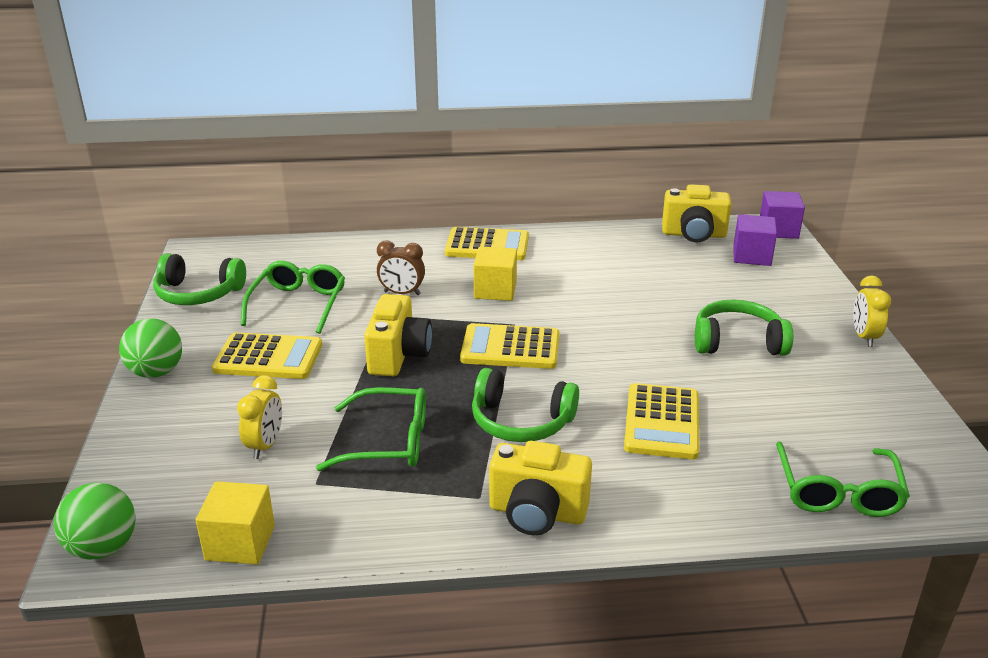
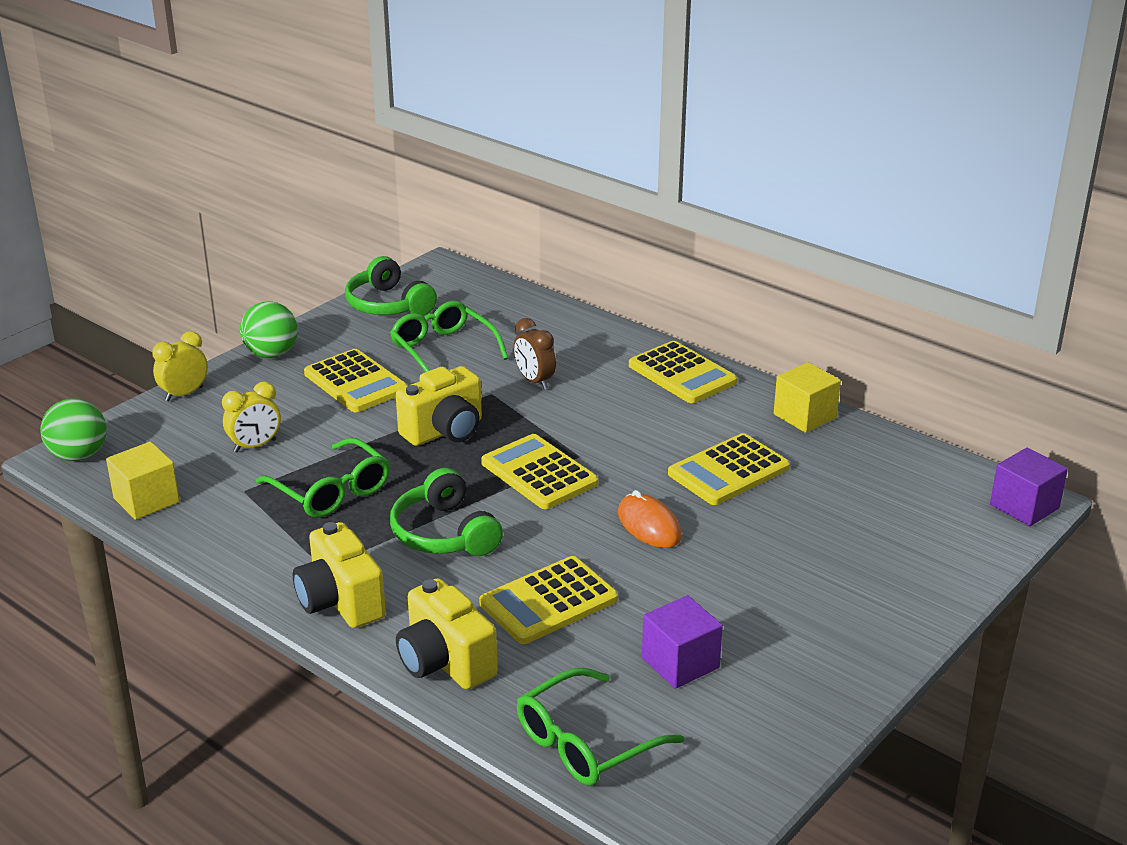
camera: 45 degrees right, 0 degrees up
green glasses [241,261,345,334] -> green glasses turned 90 degrees counterclockwise [390,301,508,372]
yellow cube [473,247,517,301] -> yellow cube moved to [774,362,841,433]
yellow camera [662,184,731,243] -> yellow camera moved to [396,578,497,690]
green headphones [695,300,793,356] -> none
purple cube [733,214,777,266] -> purple cube moved to [642,595,723,689]
yellow clock [853,275,891,347] -> yellow clock moved to [152,331,208,401]
none -> orange mouse [618,490,681,548]
none -> yellow calculator [668,433,790,505]

